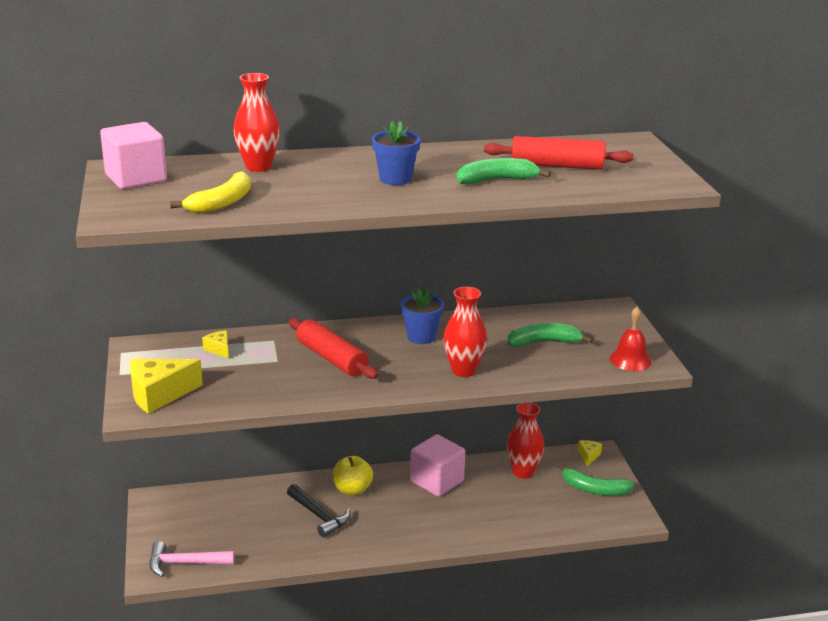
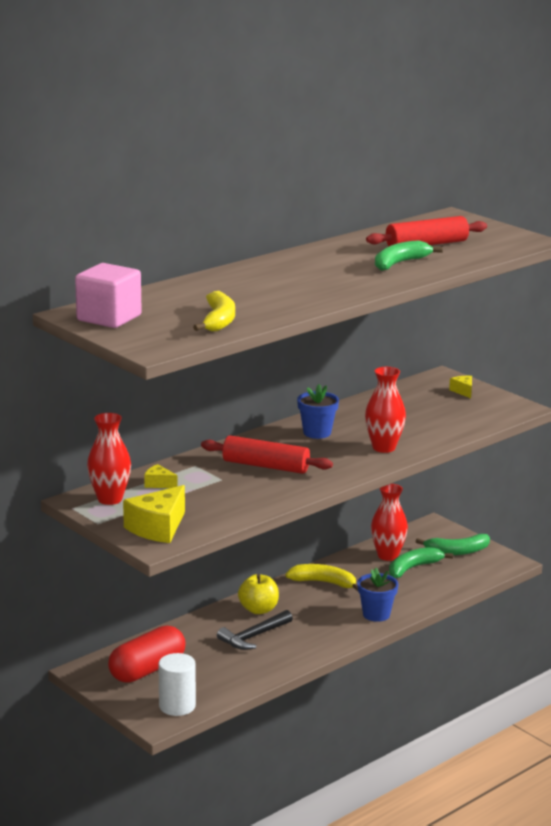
camera: 30 degrees left, 5 degrees down
pink hammer [150,541,234,577] -> white cylinder [158,653,196,716]
red vase [234,73,280,172] -> red vase moved to [87,413,131,505]
black hammer [287,484,350,537] -> black hammer turned 120 degrees clockwise [217,610,293,650]
blue flower pot [372,121,421,185] -> blue flower pot moved to [357,568,398,622]
pink cube [410,434,465,497] -> yellow banana [285,564,358,592]
green banana [507,323,593,347] -> green banana moved to [389,547,453,578]
yellow cheese [578,440,602,467] -> yellow cheese moved to [449,376,472,398]
red bell [610,306,652,371] -> none
none -> red capsule [108,626,186,683]

